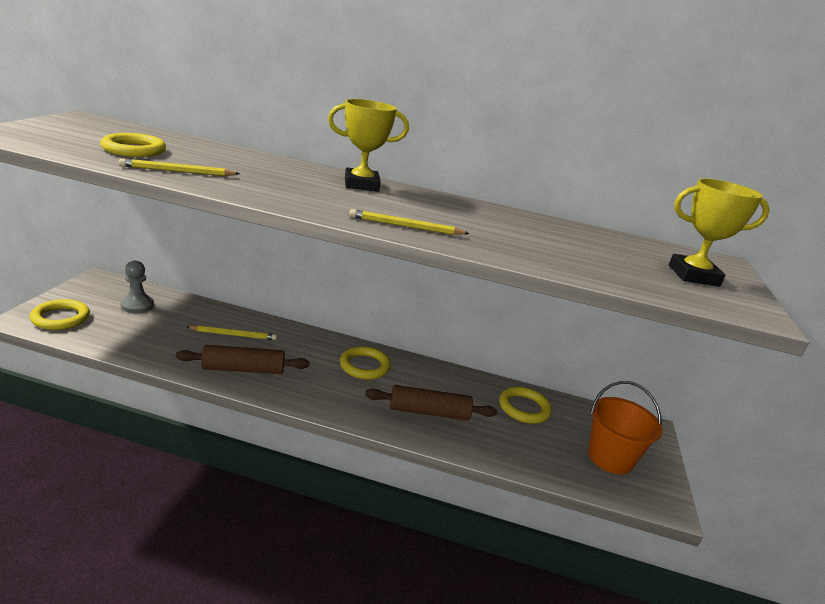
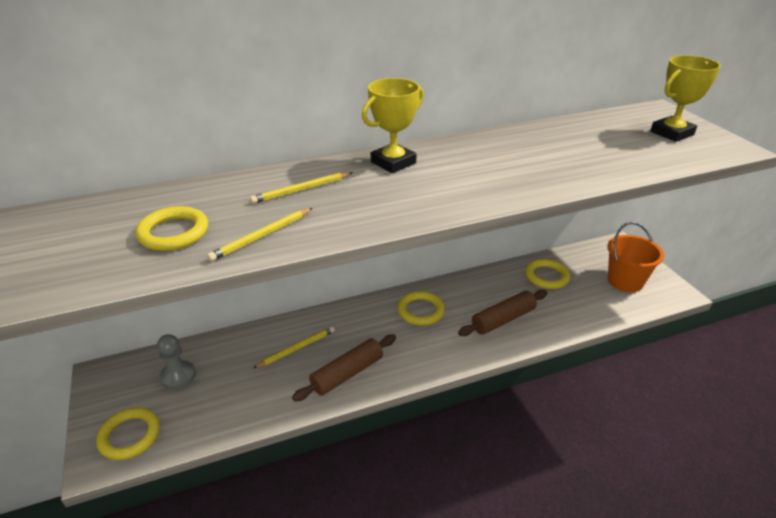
camera: 30 degrees left, 10 degrees up
yellow pencil [349,209,470,235] -> yellow pencil moved to [250,172,353,204]

